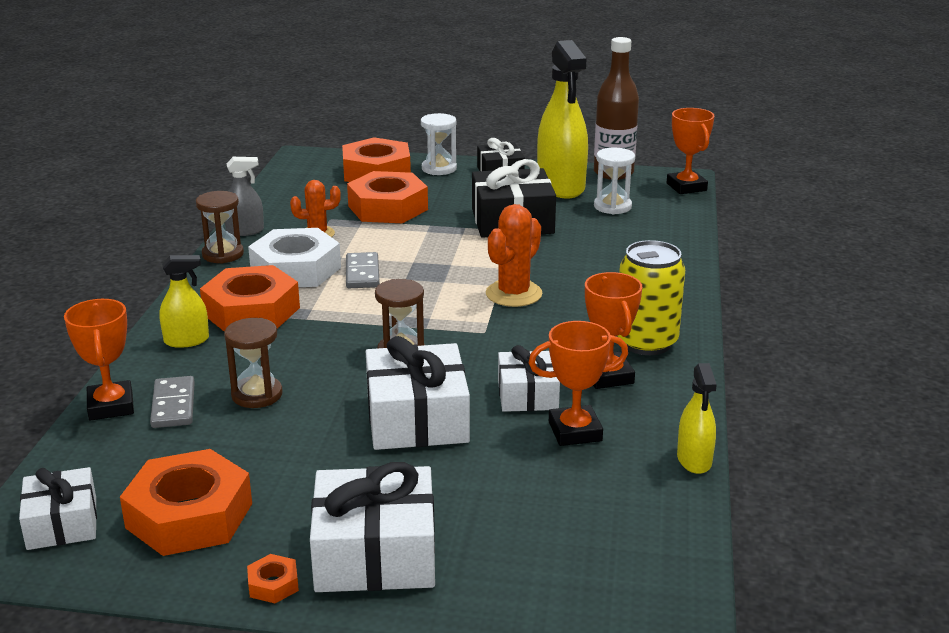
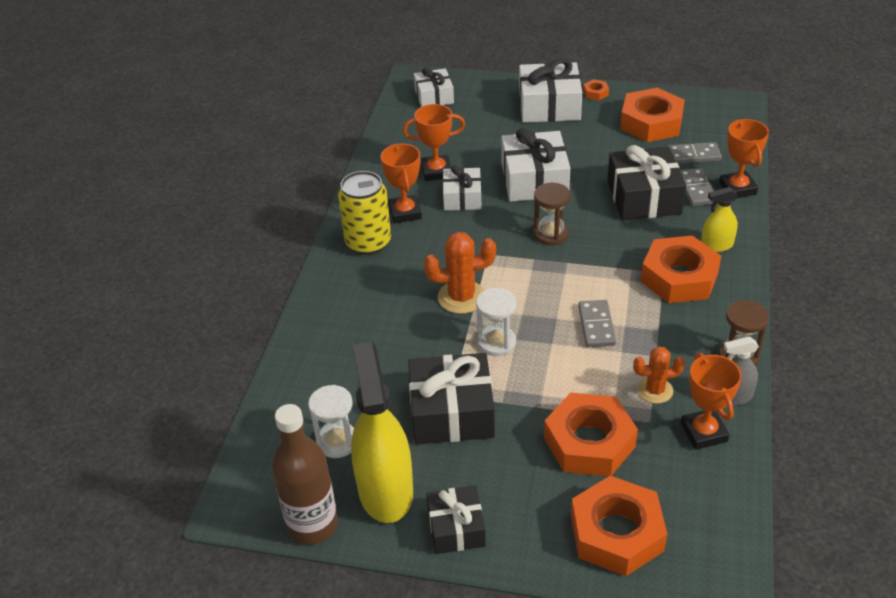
camera: 175 degrees left, 15 degrees up
white gift [19,467,97,550] -> white gift moved to [414,68,454,107]
brown hourglass [224,318,283,408] -> black gift [607,145,686,220]
white nut [248,228,341,287] -> none
white hourglass [421,113,457,175] -> white hourglass moved to [476,288,516,356]
orange cactus [486,204,542,307] -> orange cactus turned 45 degrees clockwise [424,232,496,314]
orange trophy [667,108,715,194] -> orange trophy moved to [681,353,742,450]
yellow spray bottle [677,363,717,474] -> none
none -> grey domino [667,142,722,164]

